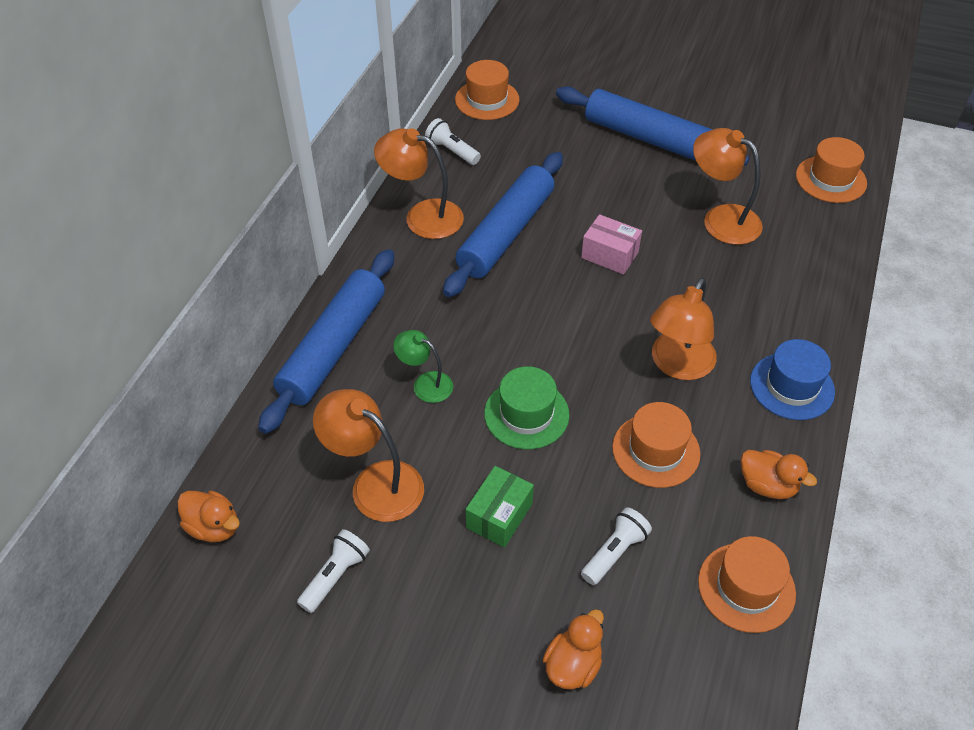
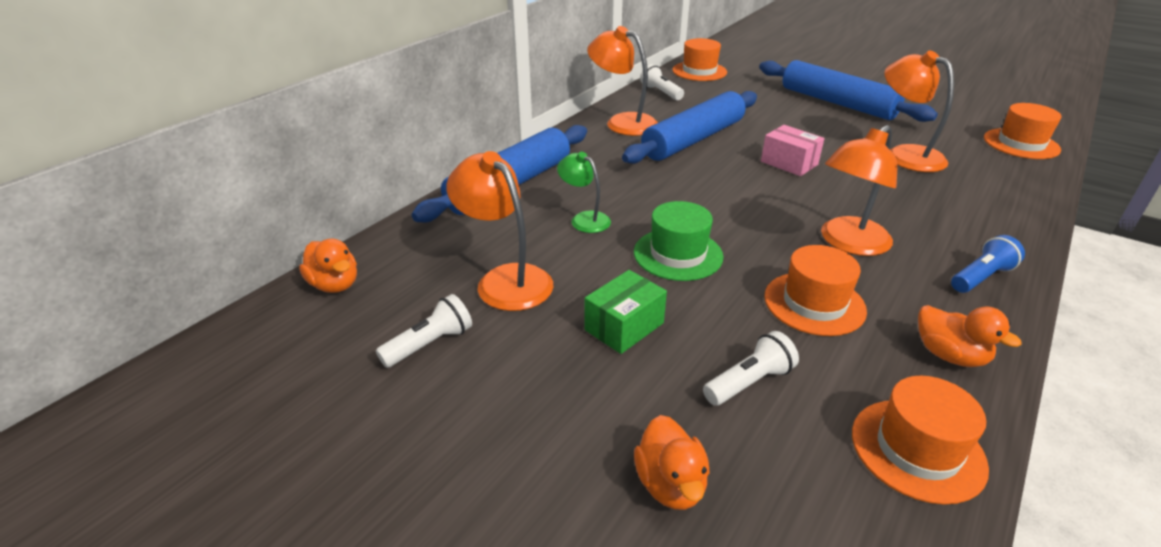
camera: 15 degrees right, 15 degrees down
orange duck [543,609,604,690] -> orange duck turned 120 degrees clockwise [634,415,710,510]
blue hat [750,339,835,420] -> blue flashlight [951,235,1025,293]

